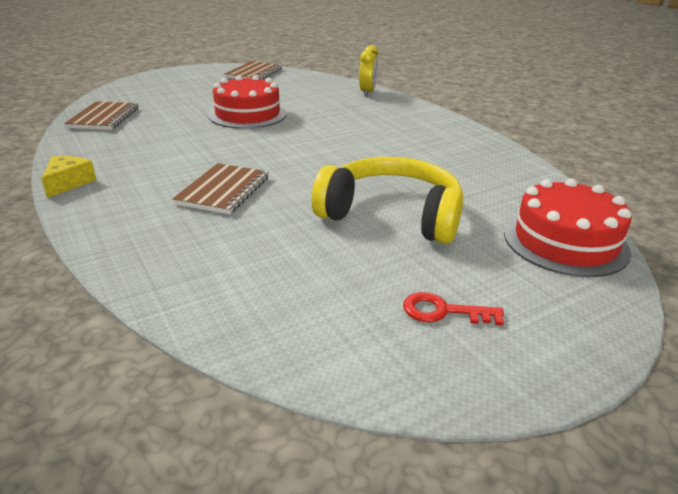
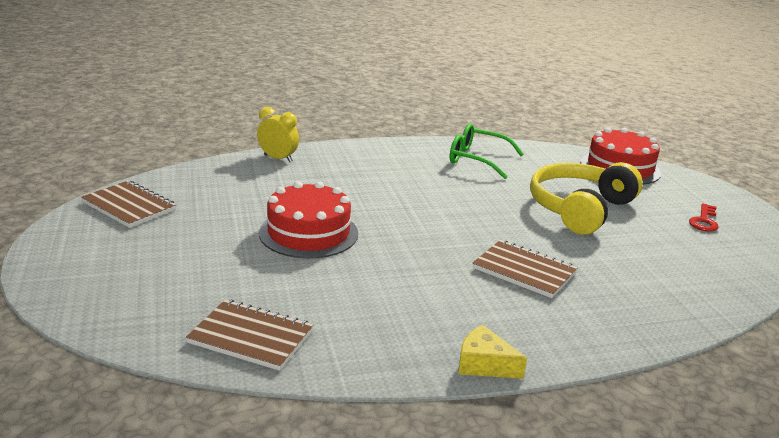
camera: 75 degrees left, 5 degrees down
none -> green glasses [450,124,524,179]

